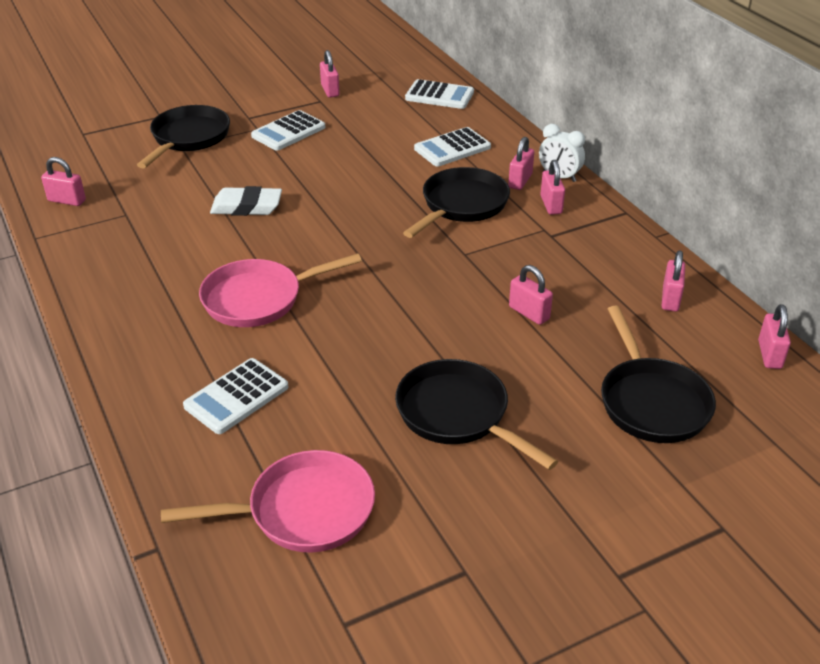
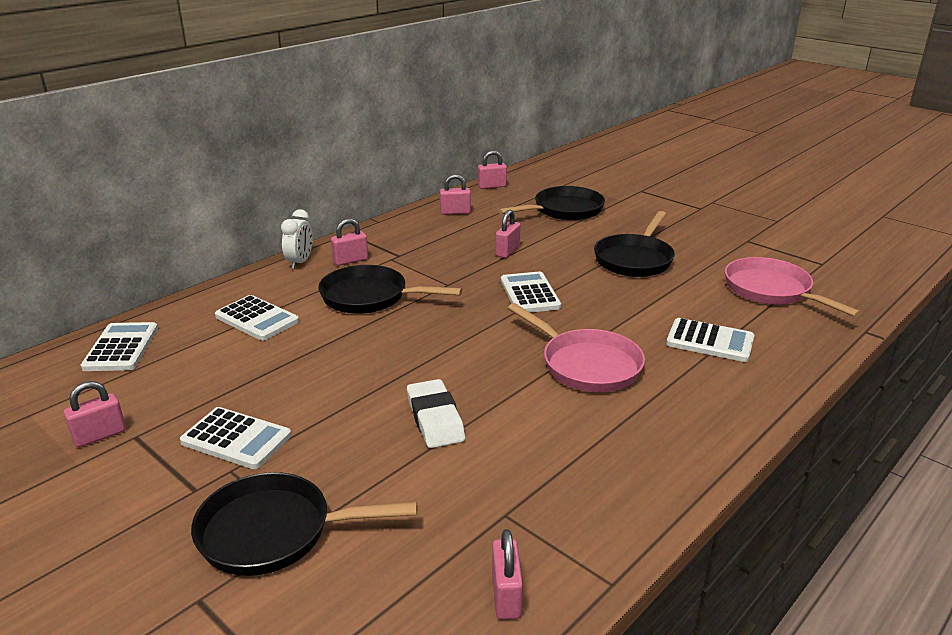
camera: 110 degrees left, 10 degrees down
pink padlock [508,137,534,190] -> none
none -> white calculator [501,271,561,313]

